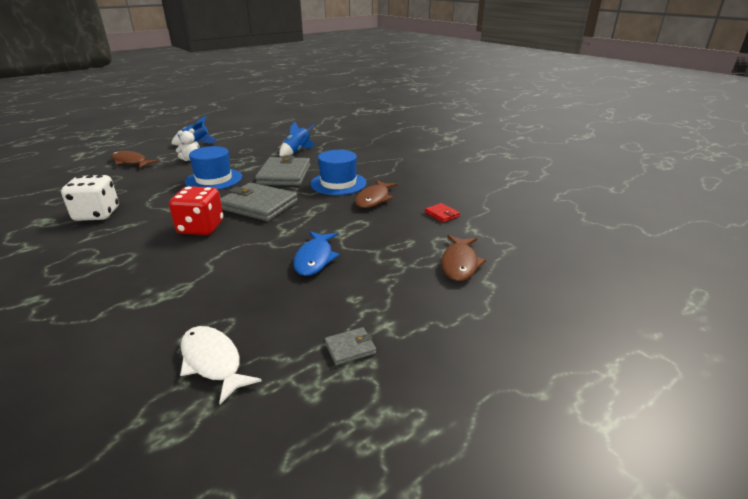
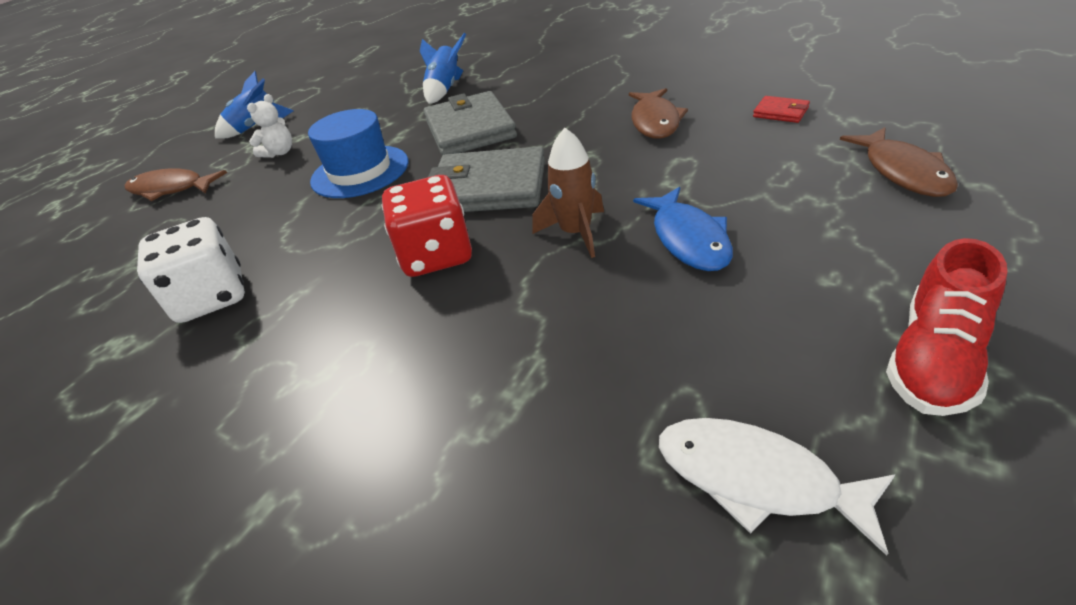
camera: 15 degrees left, 10 degrees up
blue hat [310,150,367,195] -> none
grey wallet [325,327,376,365] -> red shoe [886,238,1008,416]
none -> brown rocket [532,128,604,258]

